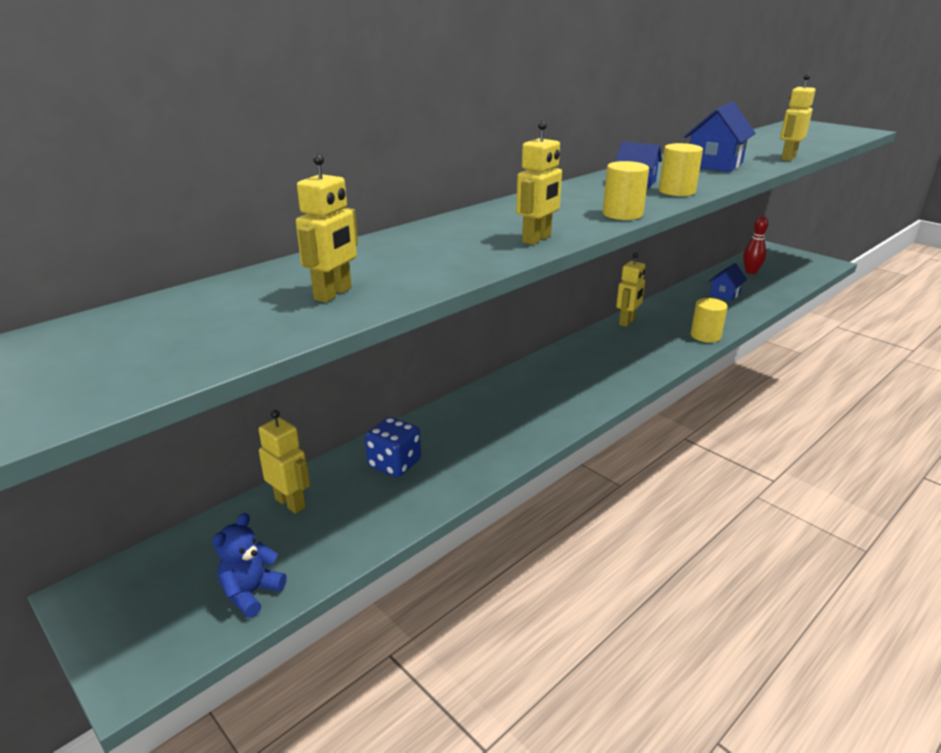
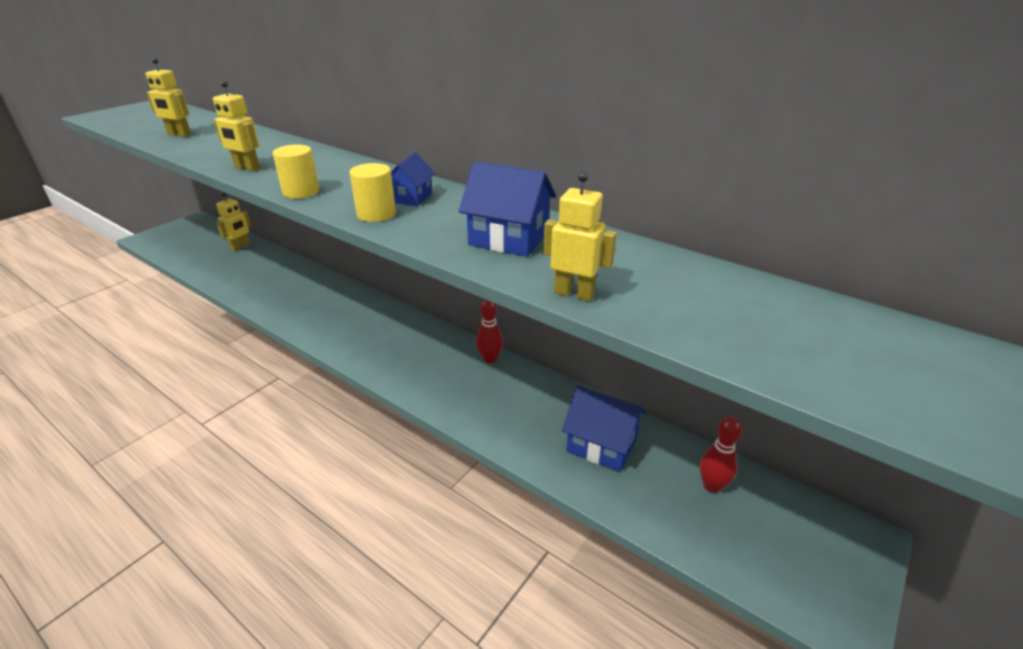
camera: 80 degrees right, 5 degrees up
blue teddy bear [212,513,287,618] -> none
blue dice [365,417,421,477] -> none
yellow robot [616,253,645,327] -> red bowling pin [476,299,503,363]
yellow cylinder [691,298,728,342] -> none
blue house [709,263,747,301] -> blue house [562,385,647,472], size x1.60

